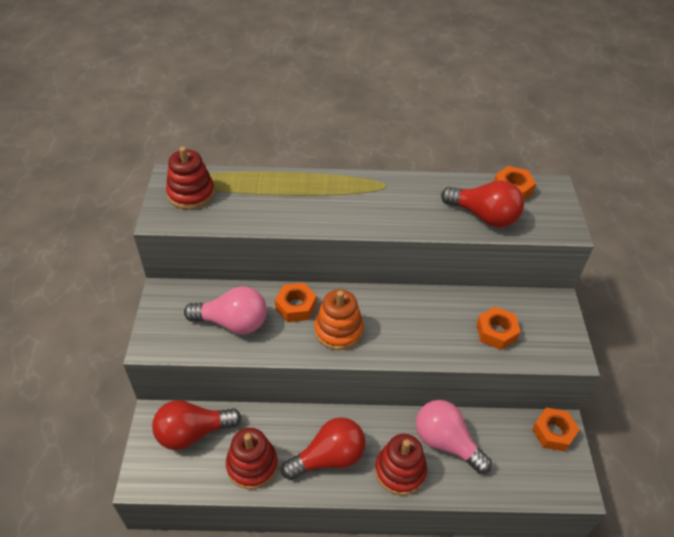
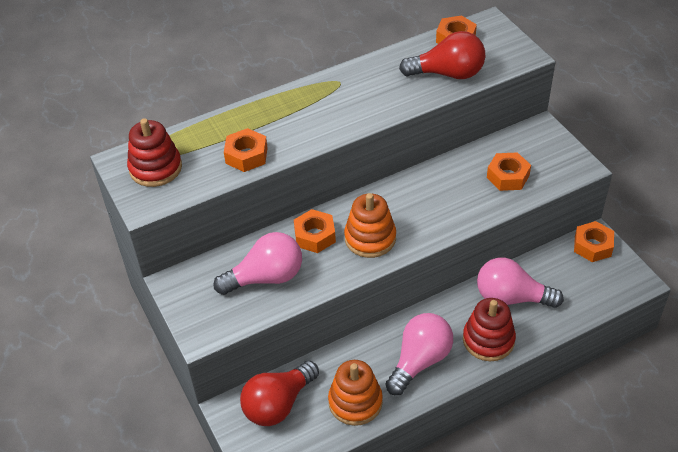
camera: 25 degrees left, 0 degrees up
red stacking toy [226,428,278,490] -> orange stacking toy [328,360,383,426]
red light bulb [281,417,366,480] -> pink light bulb [385,313,453,395]
none -> orange nut [224,128,267,172]

